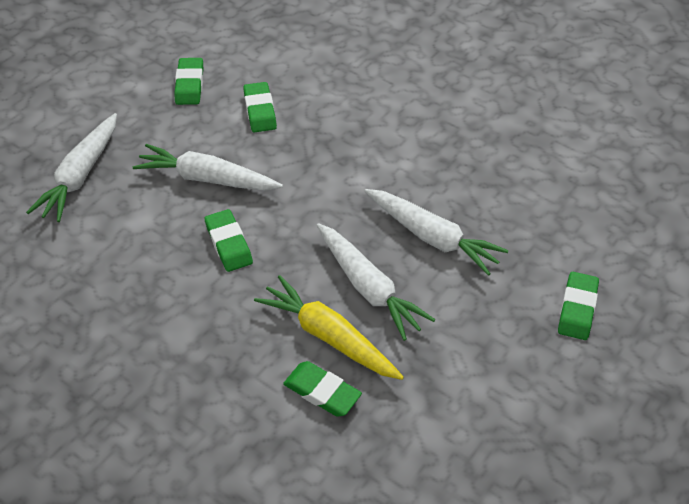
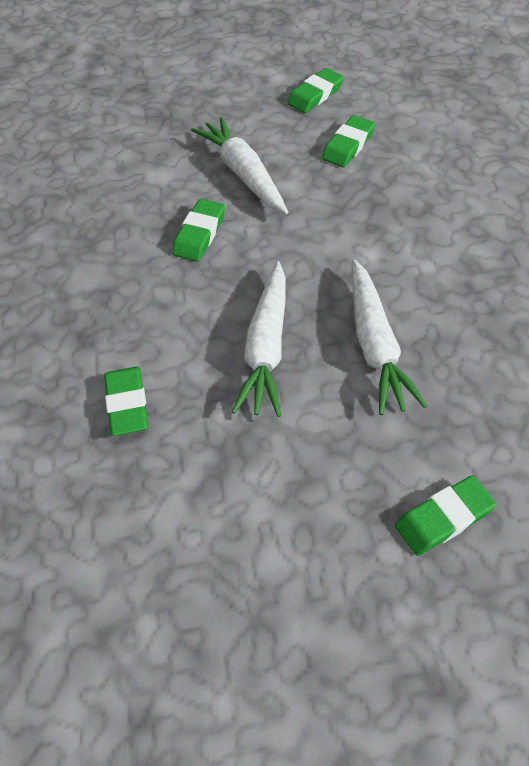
camera: 45 degrees right, 5 degrees up
white carrot [26,113,117,222] -> none
yellow carrot [254,275,404,380] -> none

